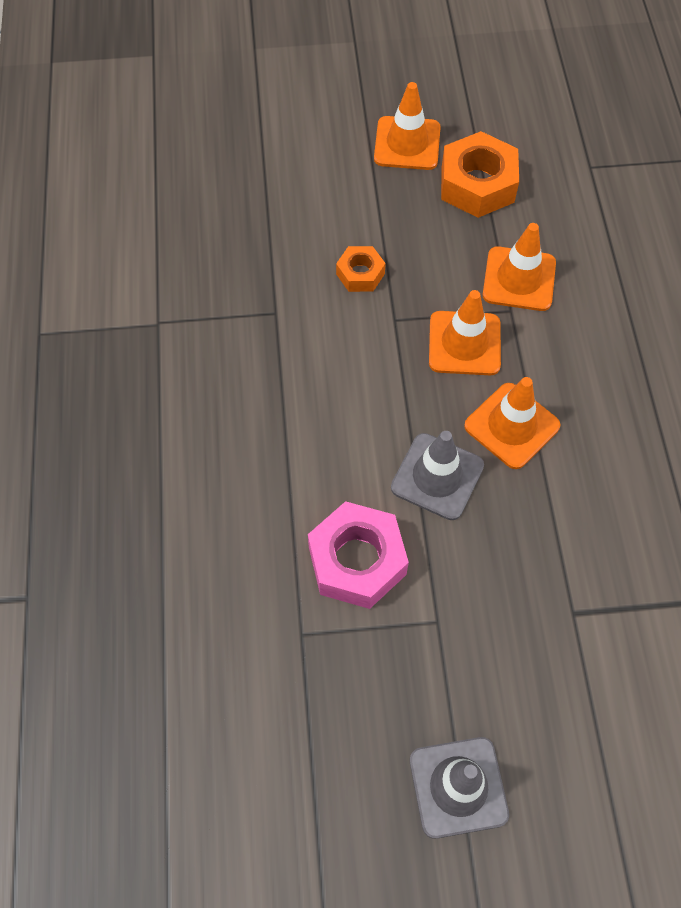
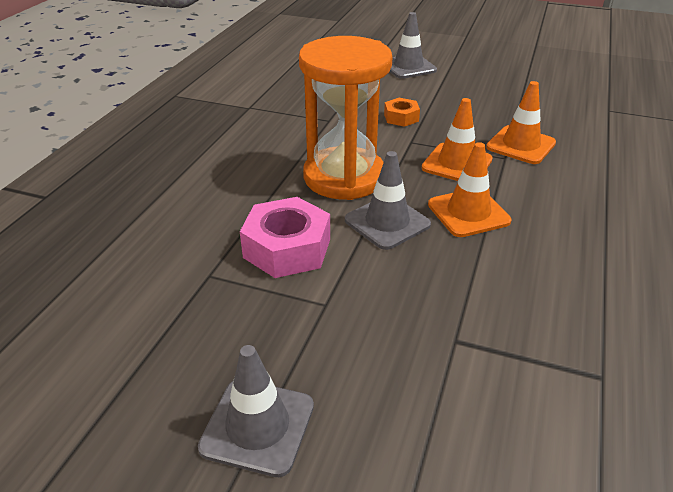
camera: 25 degrees right, 25 degrees down
orange traffic cone [374,82,441,170] -> none
orange nut [441,131,519,218] -> none
none -> orange hourglass [299,36,393,200]
none -> grey traffic cone [389,12,437,79]

